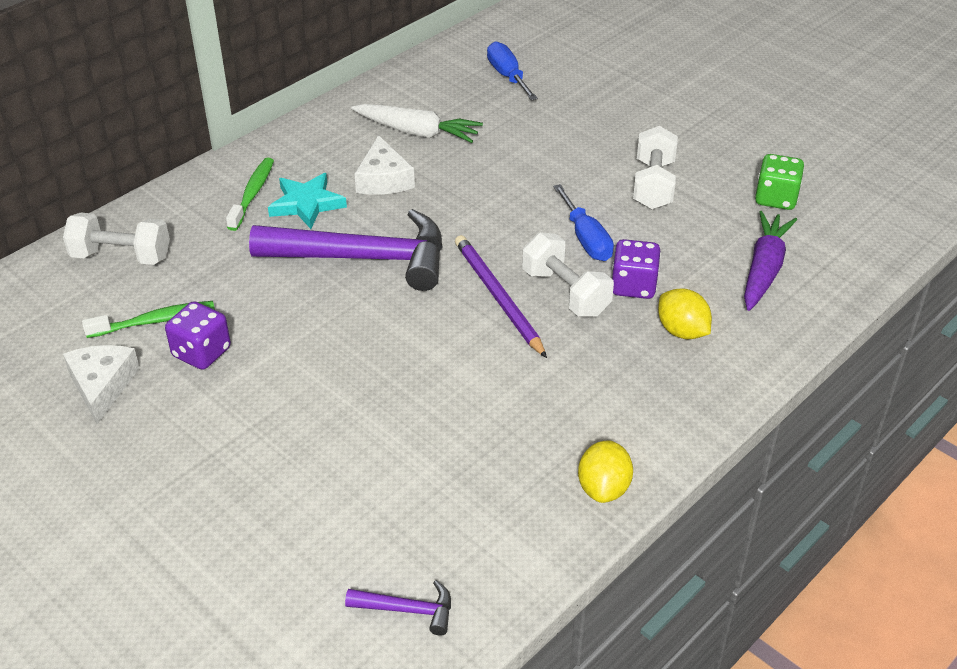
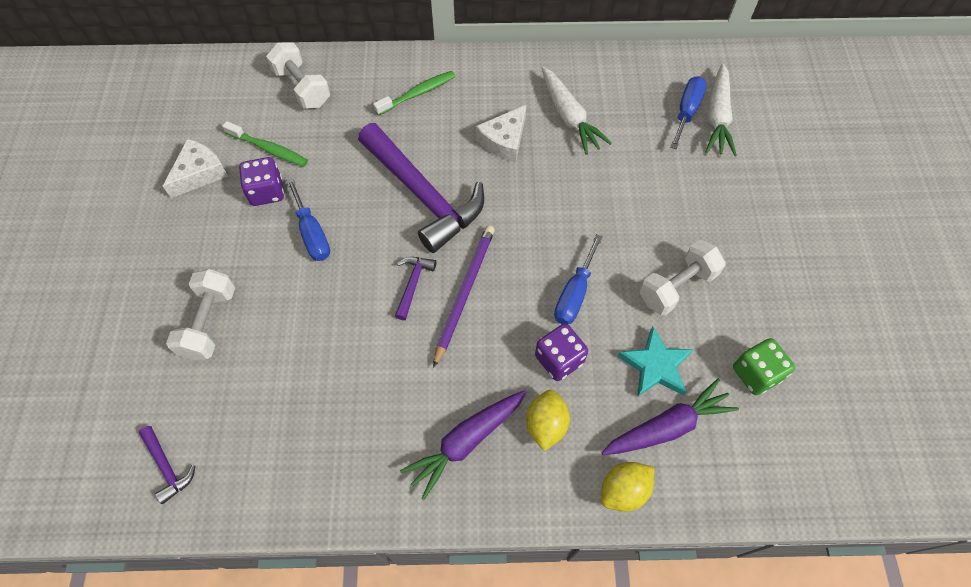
camera: 45 degrees right, 20 degrees up
turquoise star [268,173,347,229] -> turquoise star moved to [618,326,694,397]
white dumbbell [522,232,614,317] -> white dumbbell moved to [166,269,235,360]
yellow lemon [578,440,633,503] -> yellow lemon moved to [601,462,654,512]
none -> blue screwdriver [286,178,330,261]
none -> purple hammer [395,257,436,320]
none -> purple carrot [400,390,526,500]
none -> white carrot [706,64,737,156]

